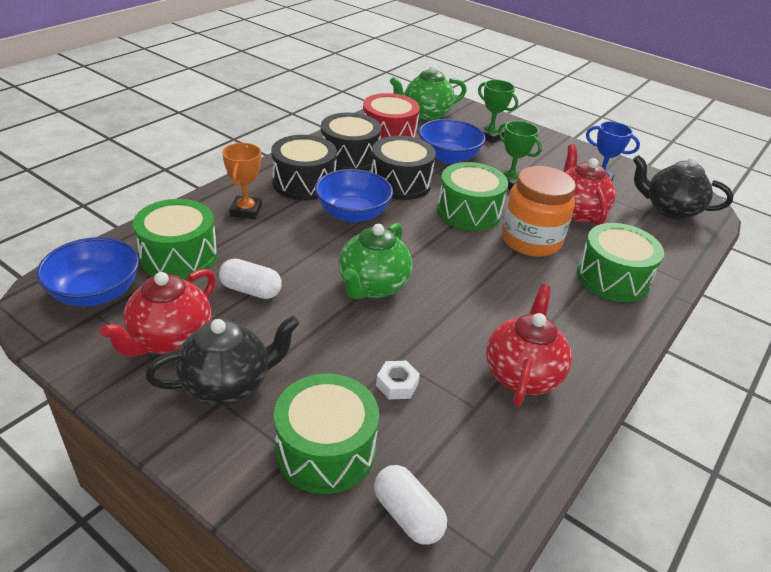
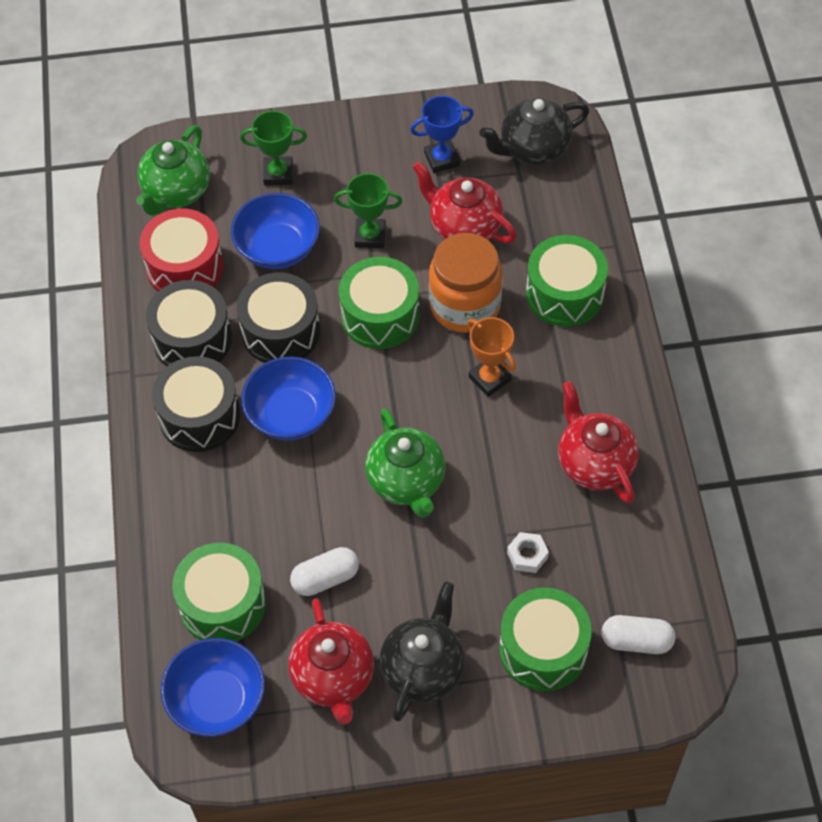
camera: 40 degrees left, 20 degrees up
orange trophy [222,143,262,219] -> orange trophy moved to [467,317,516,397]

